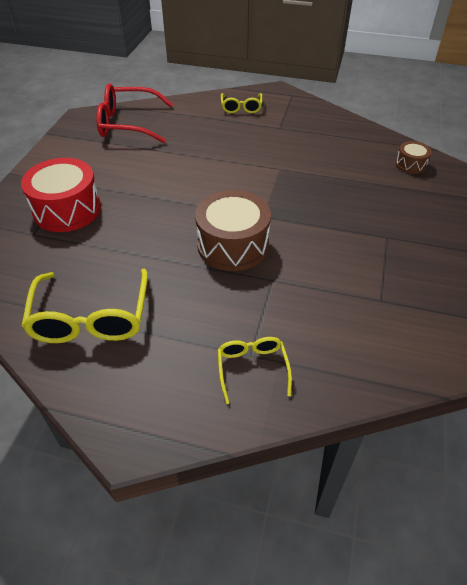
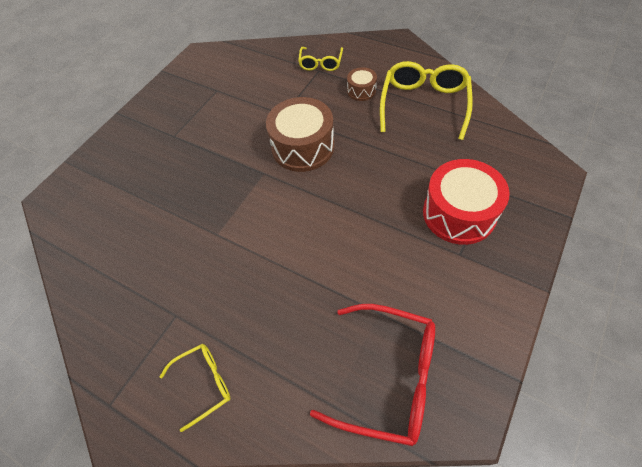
camera: 160 degrees left, 10 degrees up
yellow glasses [221,93,263,113] -> yellow glasses turned 45 degrees clockwise [160,344,230,432]
brown drum [395,141,432,174] -> brown drum moved to [347,67,377,101]

